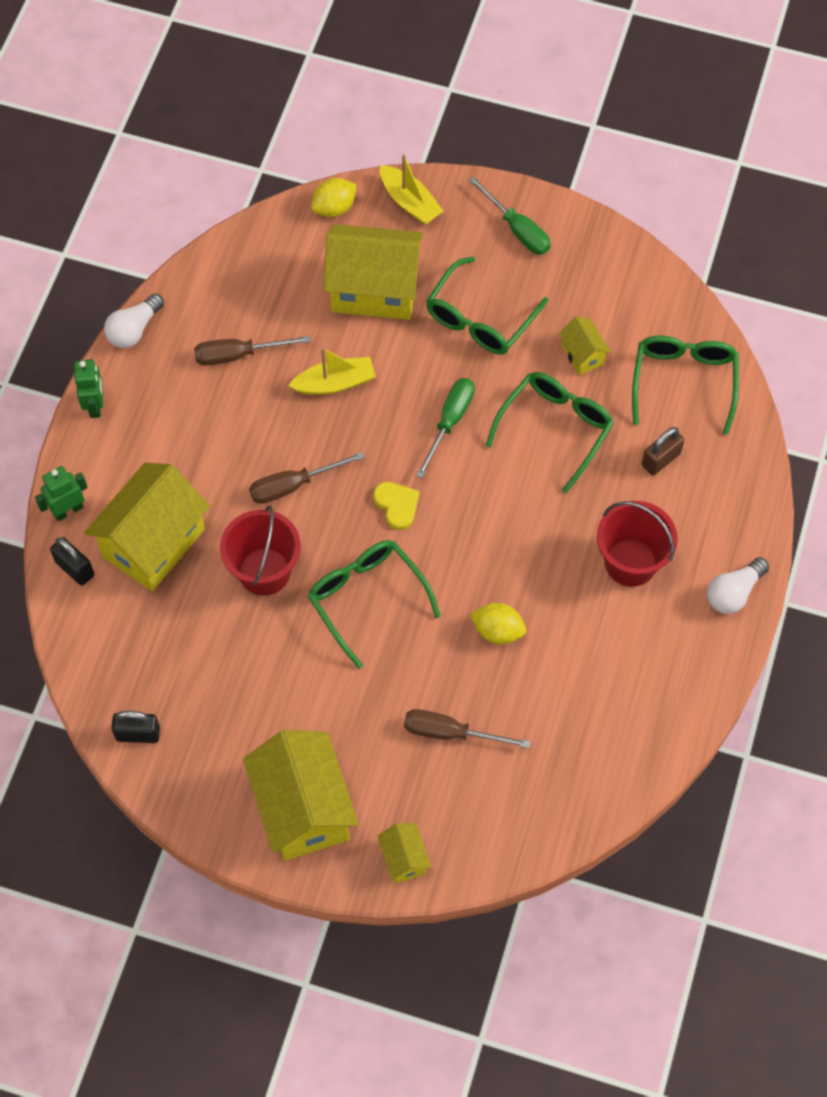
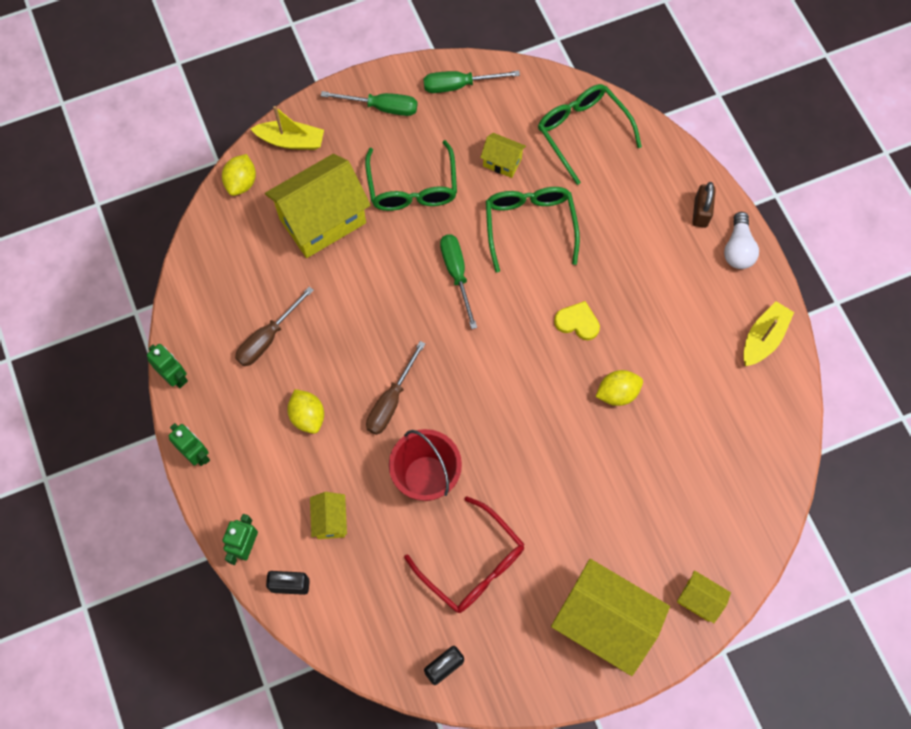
camera: 40 degrees left, 5 degrees up
yellow house [84,463,210,591] -> yellow house [310,492,347,539], size x0.47
white light bulb [104,293,164,348] -> green robot [147,344,188,388]
yellow boat [288,347,376,395] -> yellow boat moved to [743,301,794,366]
green glasses [308,540,441,669] -> none
yellow heart [373,482,419,530] -> yellow heart moved to [554,301,600,340]
brown screwdriver [404,709,530,748] -> none
red bucket [597,501,678,587] -> none
brown padlock [642,427,684,475] -> brown padlock moved to [692,182,716,228]
none -> yellow lemon [287,389,324,434]
none -> red glasses [404,496,525,613]
none -> green screwdriver [423,70,520,93]

